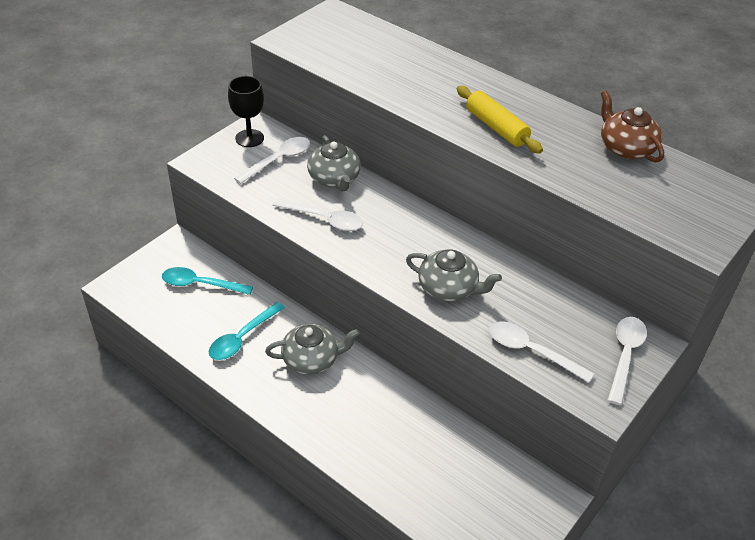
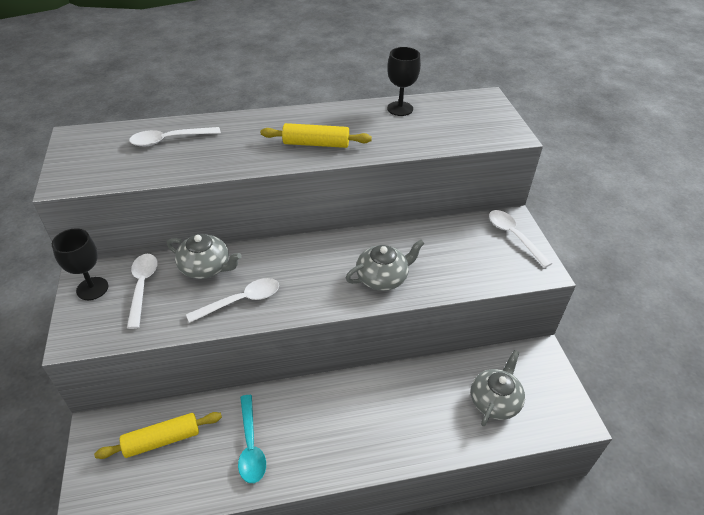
camera: 50 degrees left, 0 degrees up
turquoise spoon [162,267,253,295] -> yellow rolling pin [94,412,222,459]
grey teapot [265,324,360,375] -> grey teapot moved to [471,350,525,426]
white spoon [489,321,594,383] -> white spoon moved to [129,127,221,146]
brown teapot [601,90,664,163] -> black goblet [387,47,421,116]

